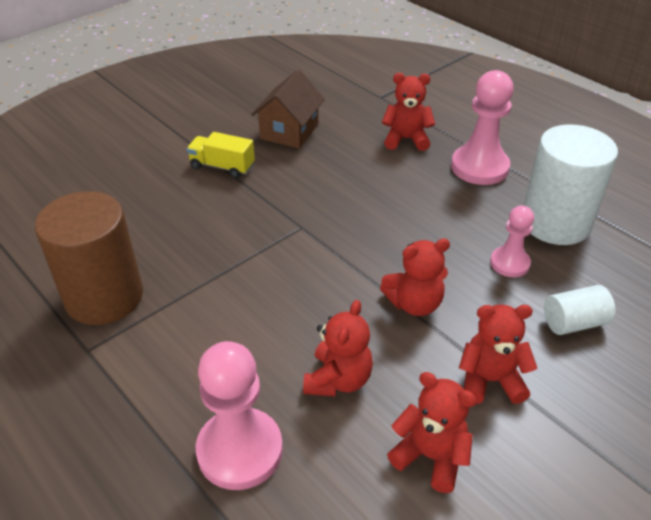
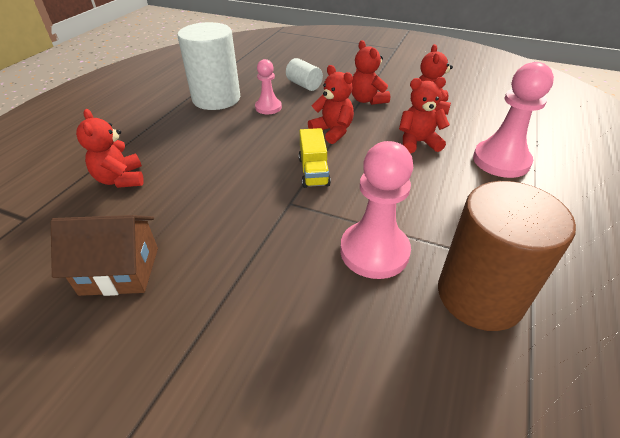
camera: 115 degrees left, 0 degrees up
yellow truck [187,132,255,178] -> yellow truck moved to [299,128,331,188]
pink pawn [451,70,514,185] -> pink pawn moved to [340,141,413,279]

